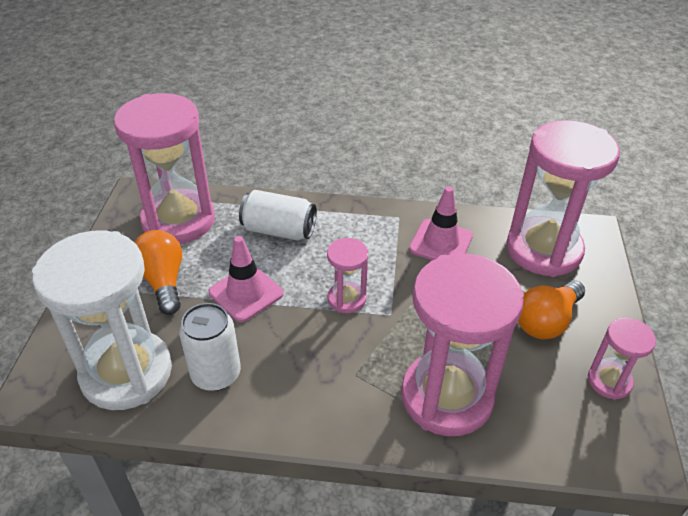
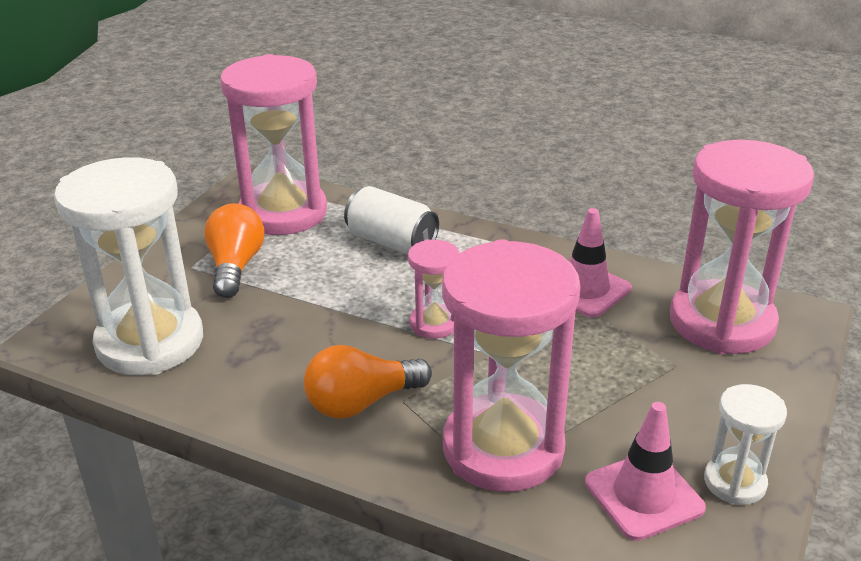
camera: 20 degrees right, 10 degrees down
white can [179,303,241,391] -> none
pink traffic cone [208,236,284,322] -> pink traffic cone moved to [585,402,706,541]
orange light bulb [518,280,585,339] -> orange light bulb moved to [304,345,432,419]
pink hourglass [588,318,656,400] -> white hourglass [704,384,787,505]

